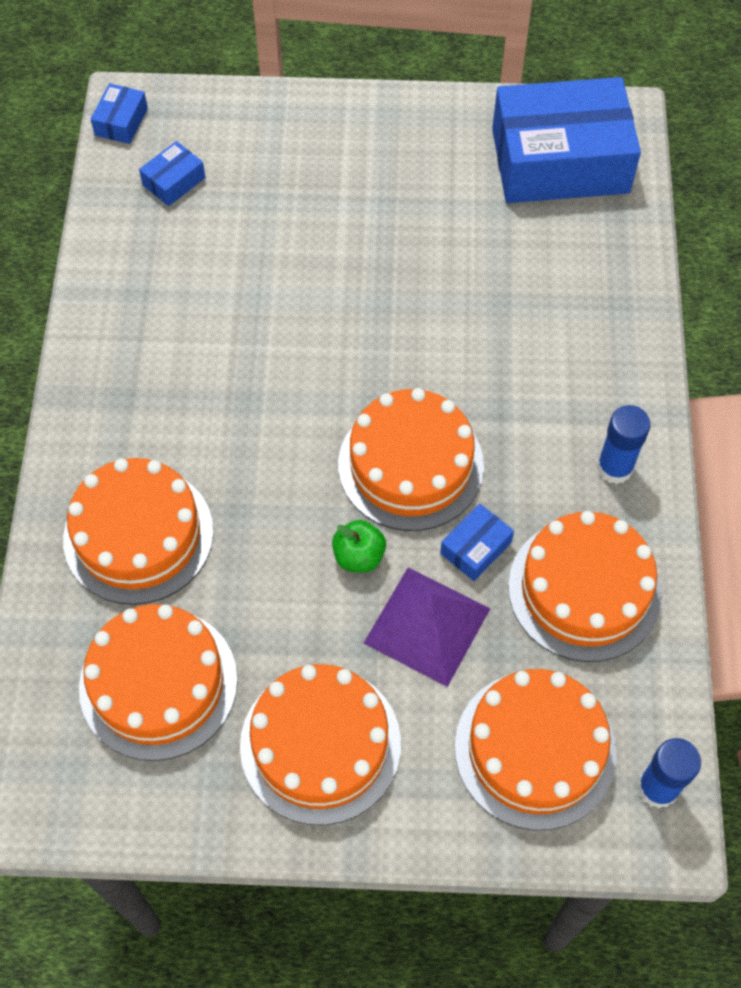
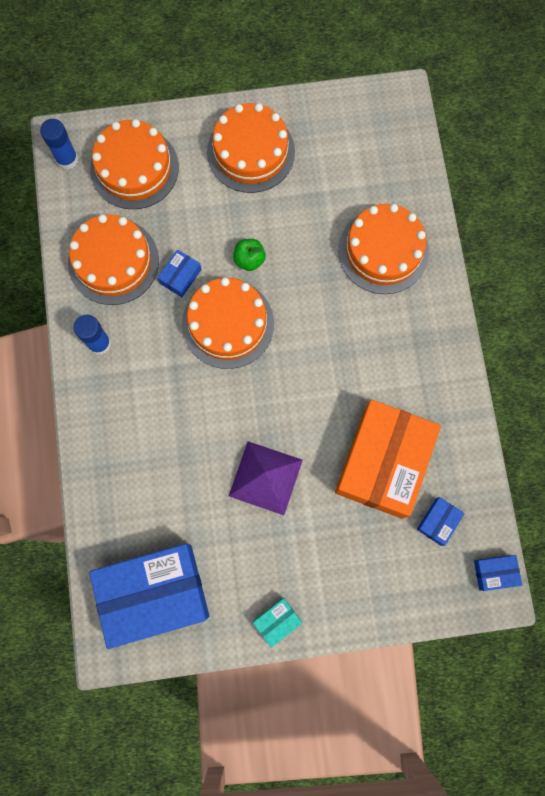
camera: 170 degrees right, 15 degrees up
orange cake [79,604,238,761] -> none
blue box [91,83,148,144] -> blue box turned 75 degrees clockwise [474,555,522,591]
purple pyramid [364,567,490,687] -> purple pyramid moved to [229,441,303,515]
none -> turquoise box [253,598,302,648]
none -> orange box [335,400,441,519]

